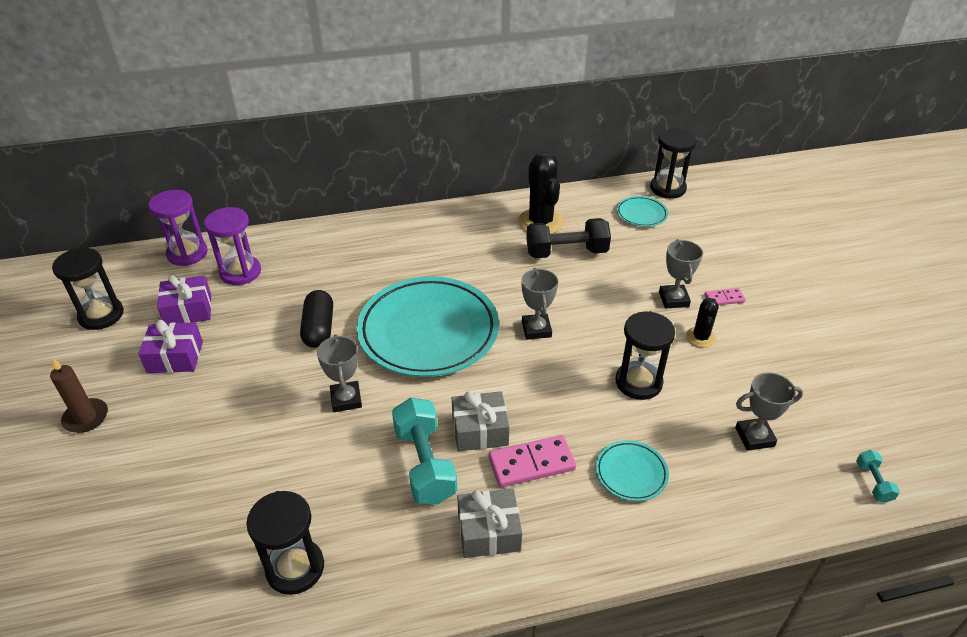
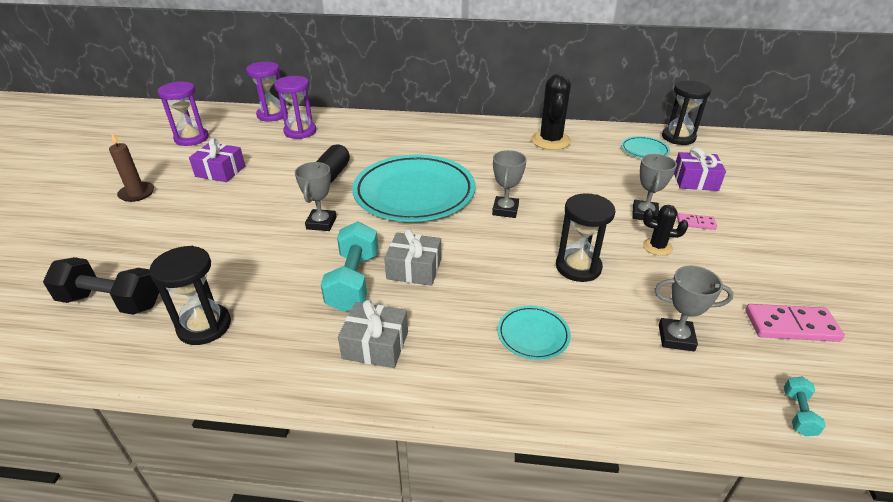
camera: 20 degrees right, 5 degrees down
black hourglass [52,248,124,330] -> purple hourglass [158,81,209,146]
purple gift [157,275,211,324] -> purple gift moved to [674,147,726,191]
pink domino [489,435,576,487] -> pink domino moved to [745,304,845,342]
black dumbbell [526,218,611,258] -> black dumbbell moved to [43,257,159,315]
black cactus [686,298,719,348] -> black cactus turned 75 degrees clockwise [643,205,688,256]

